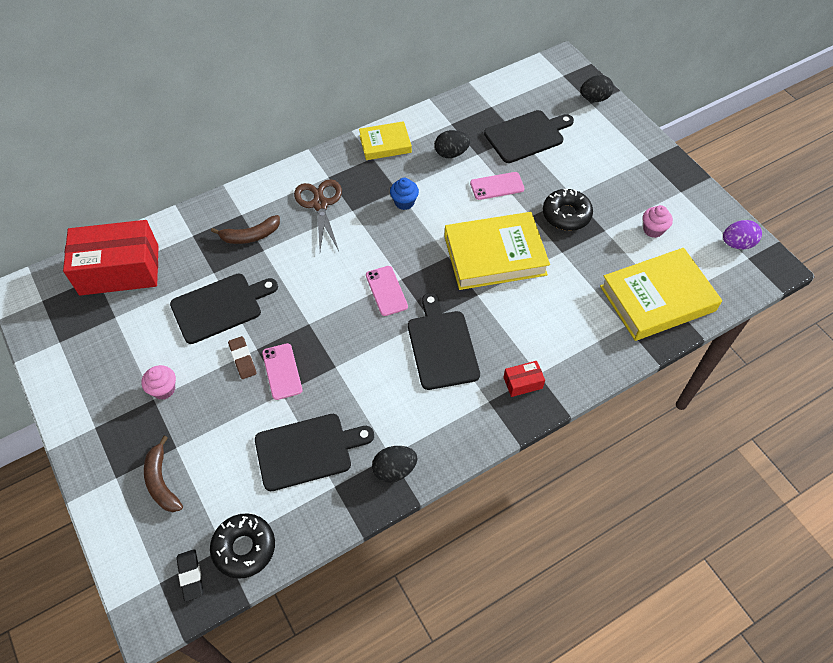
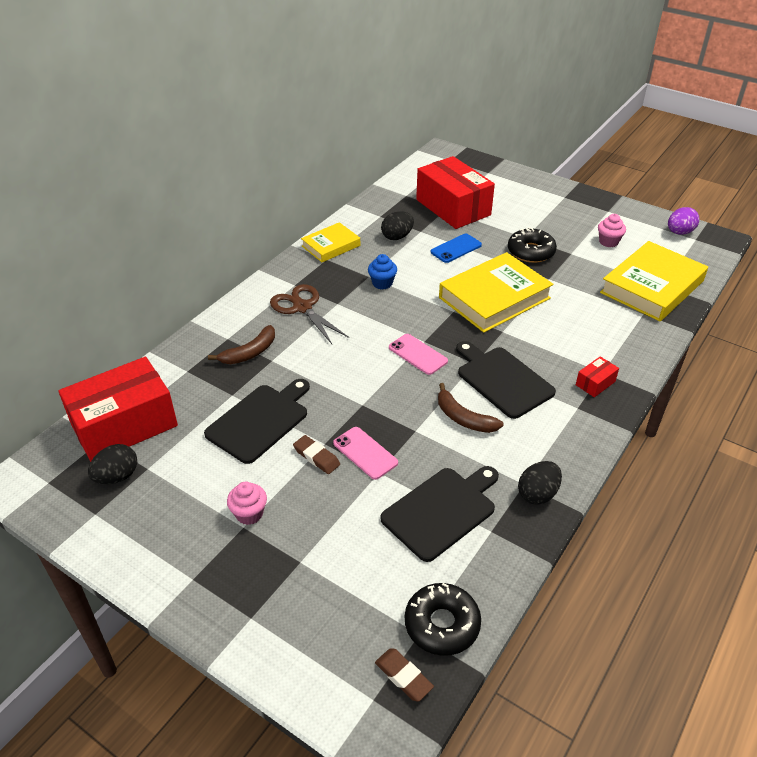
camera: 25 degrees left, 15 degrees down
brown banana [144,436,183,512] -> brown banana moved to [438,383,504,433]
black eraser [176,549,204,602] -> brown eraser [375,648,434,702]
pink phone [470,172,525,200] -> blue phone [431,234,482,263]
black cutting board [484,110,574,163] -> red box [416,156,495,229]
black egg [581,75,614,102] -> black egg moved to [88,444,137,484]

